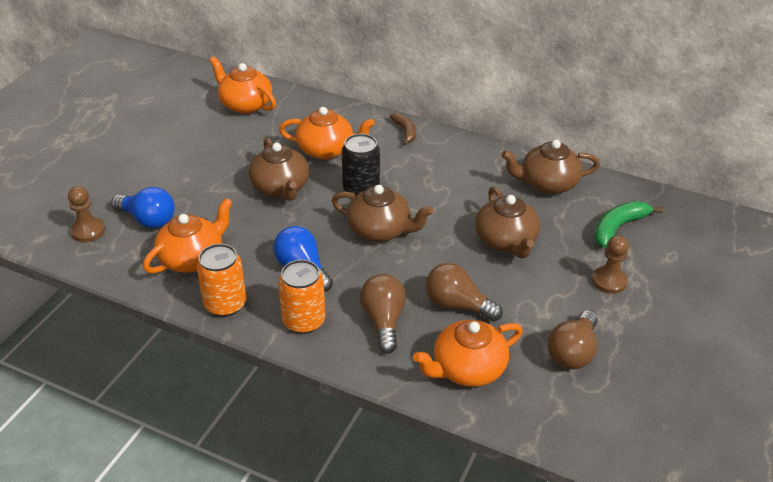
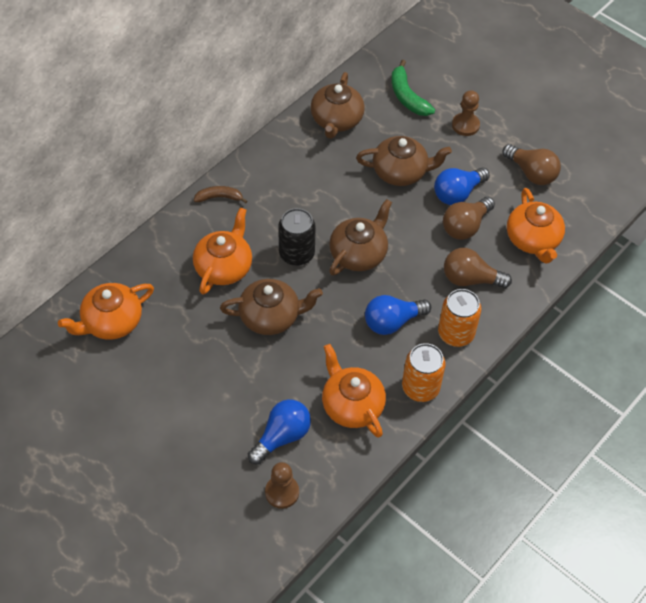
camera: 75 degrees left, 15 degrees up
none -> blue light bulb [434,167,490,205]

